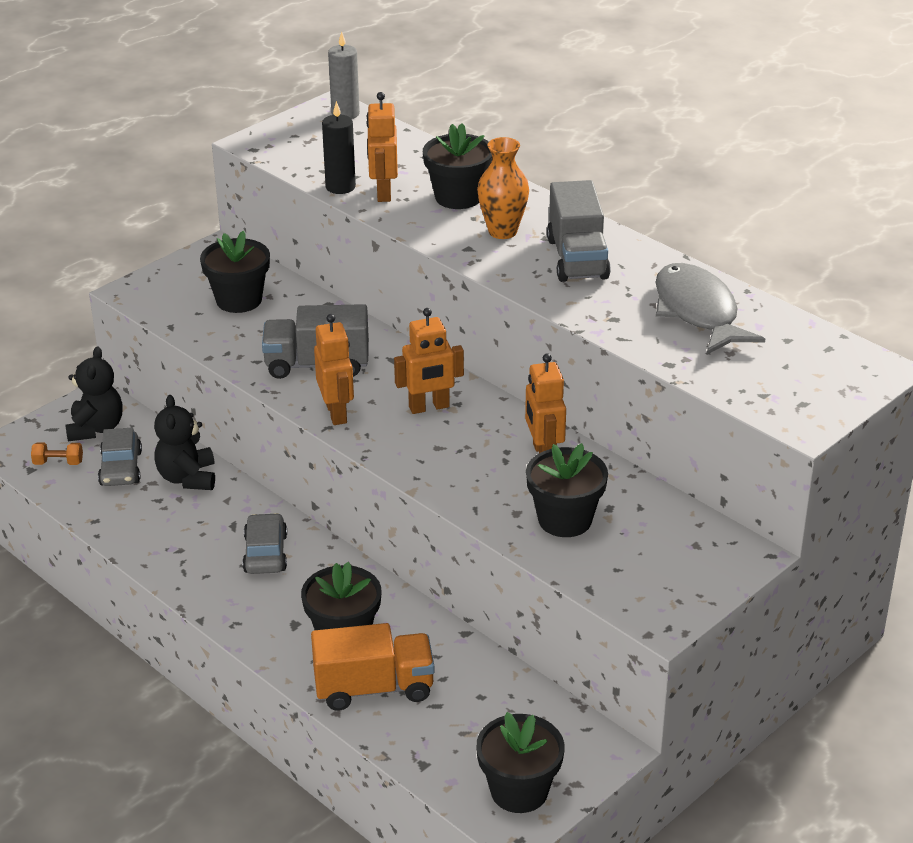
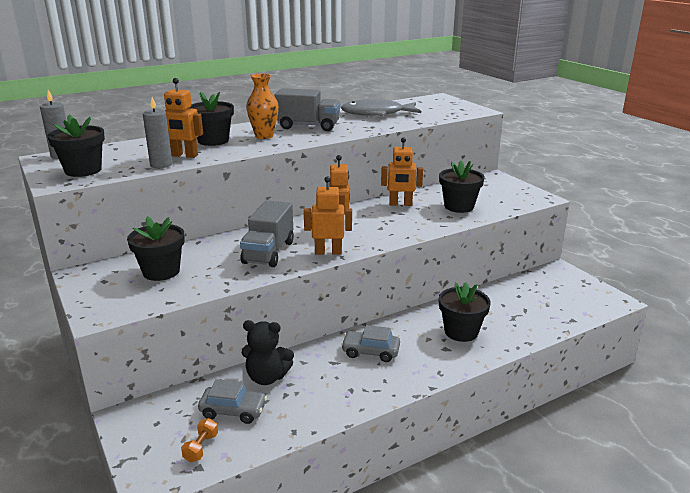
camera: 75 degrees left, 10 degrees down
black teddy bear [65,347,123,441] -> none
orange truck [311,623,435,711] -> none
black candle [322,101,356,194] -> grey candle [143,97,172,168]
black flower pot [476,712,565,813] -> black flower pot moved to [47,114,105,177]

